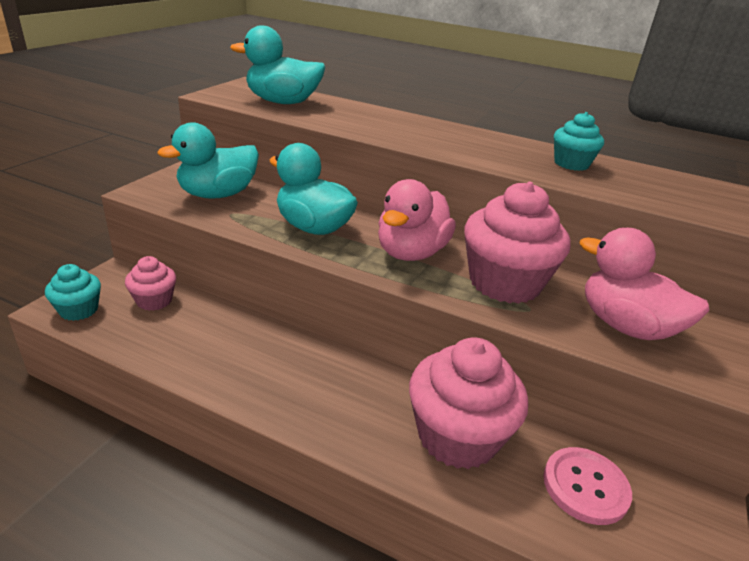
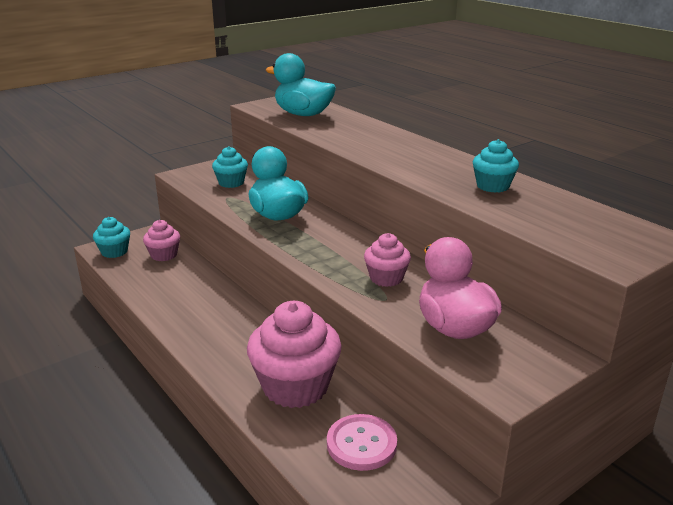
camera: 30 degrees right, 5 degrees down
turquoise duck [158,122,259,199] -> turquoise cupcake [212,146,248,188]
pink duck [378,179,456,261] -> none
pink cupcake [464,182,571,304] -> pink cupcake [364,233,411,287], size x0.53

